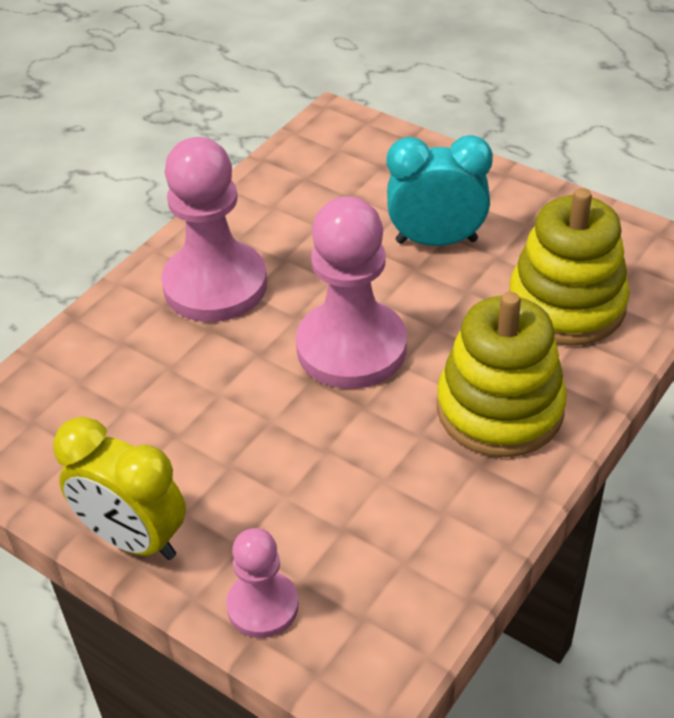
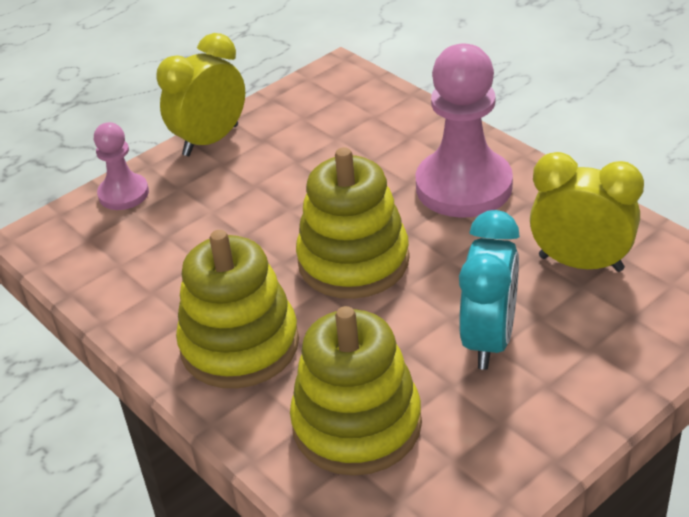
camera: 105 degrees right, 5 degrees down
pink pawn [296,196,407,389] -> yellow stacking toy [296,147,410,299]
none -> yellow clock [530,152,644,272]

